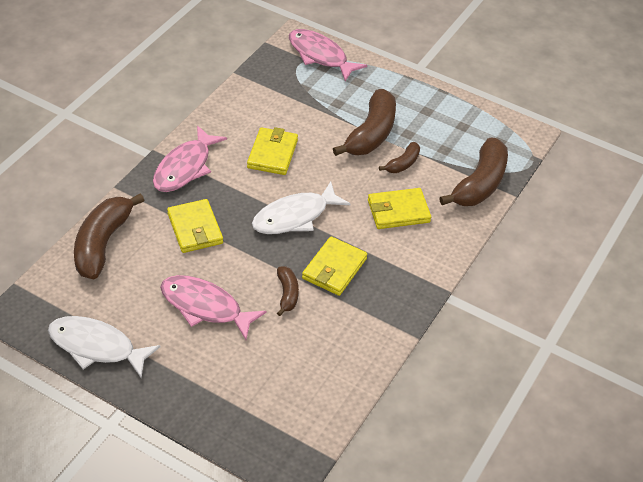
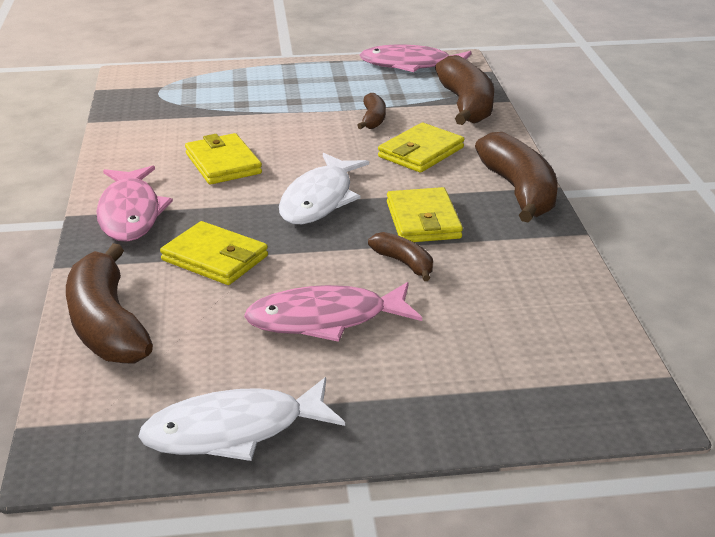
camera: 35 degrees left, 15 degrees down
pink fish [289,29,367,81] -> pink fish moved to [360,45,472,72]
brown banana [333,89,396,156] -> brown banana moved to [475,132,558,223]

